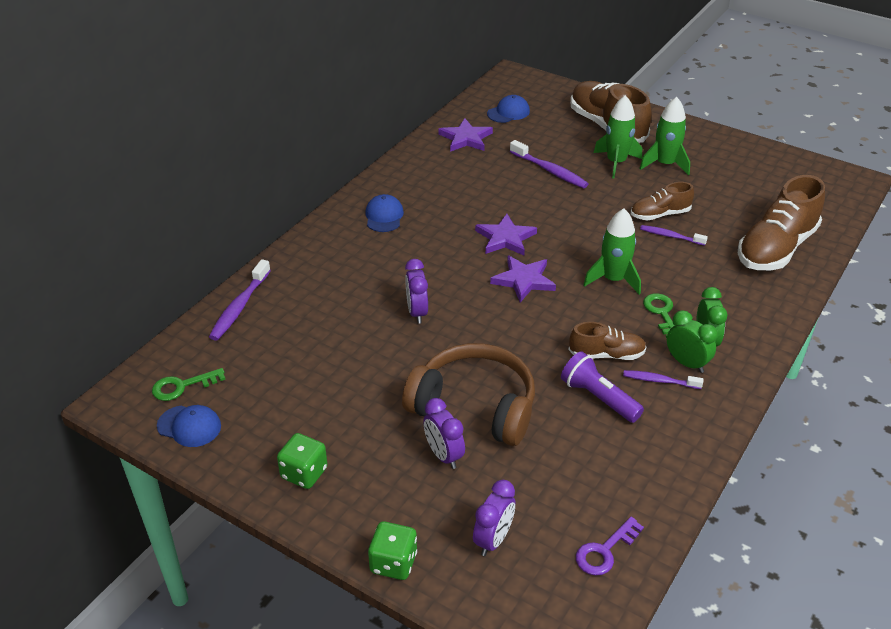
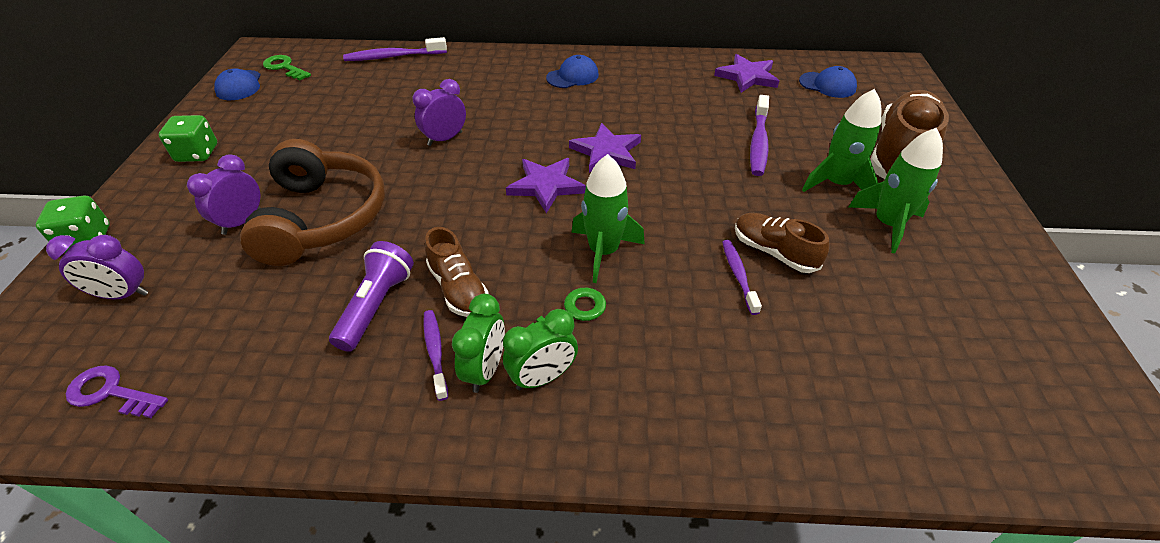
camera: 60 degrees right, 5 degrees up
brown shoe [738,175,825,270] -> none

